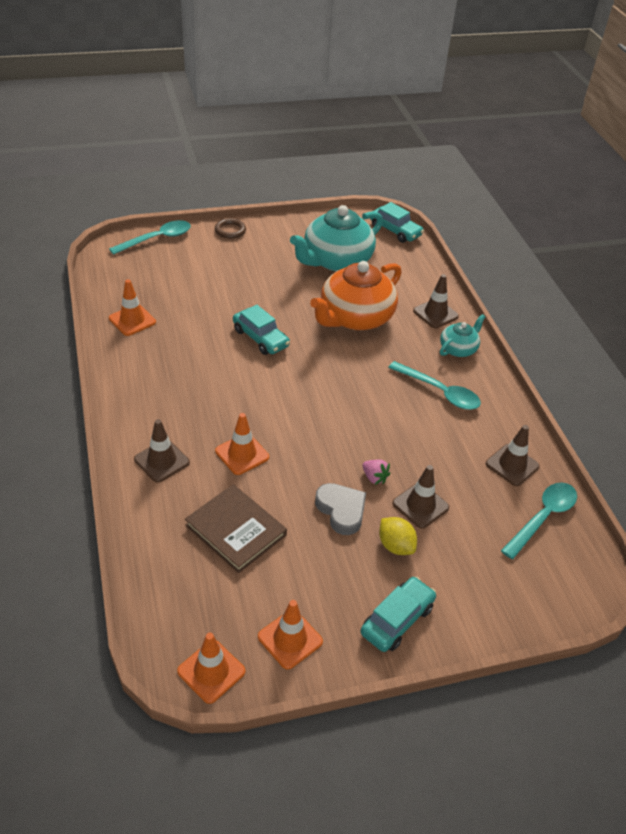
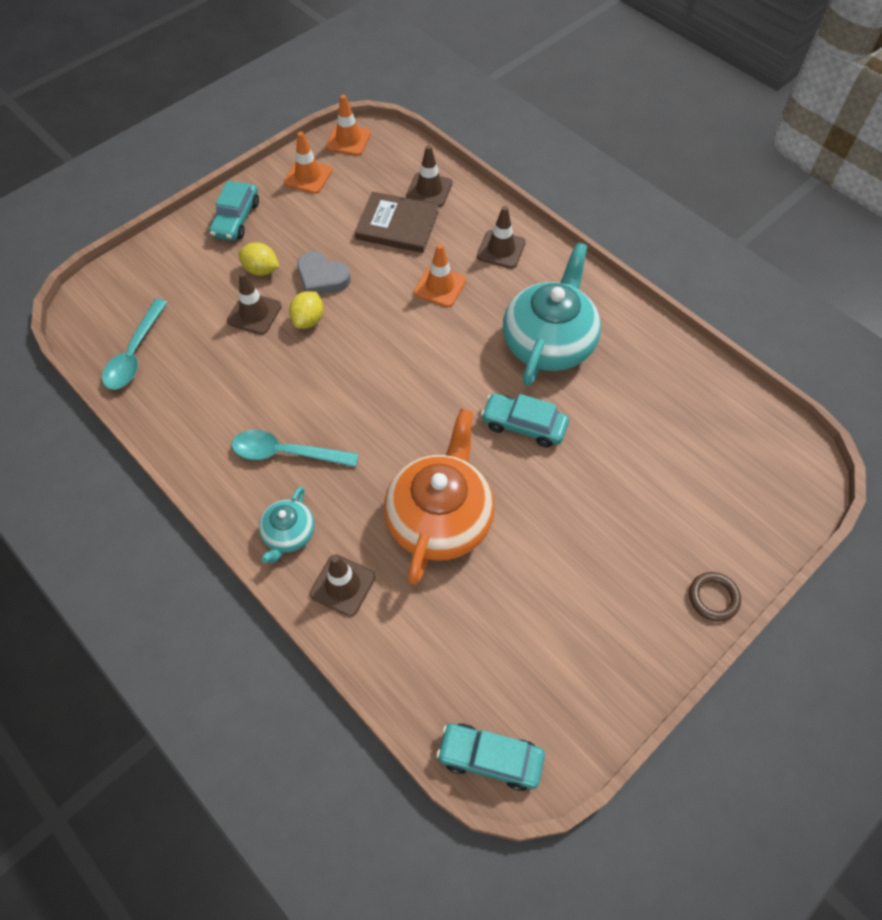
camera: 155 degrees right, 15 degrees up
turquoise spoon [109,220,191,255] -> none
orange traffic cone [109,279,156,336] -> none
turquoise teapot [290,205,383,271] -> turquoise teapot moved to [503,243,601,386]
pink strawberry [363,460,390,485] -> yellow lemon [289,291,324,329]
brown traffic cone [486,425,540,486] -> brown traffic cone moved to [406,145,452,207]

